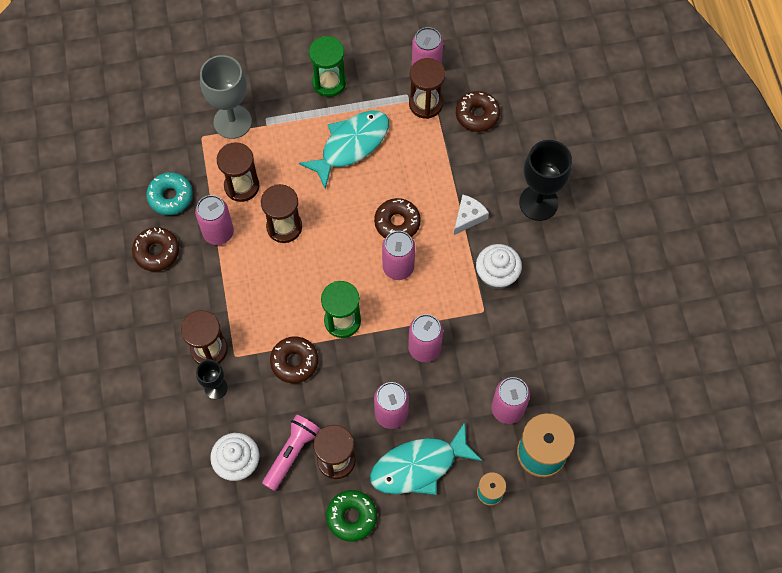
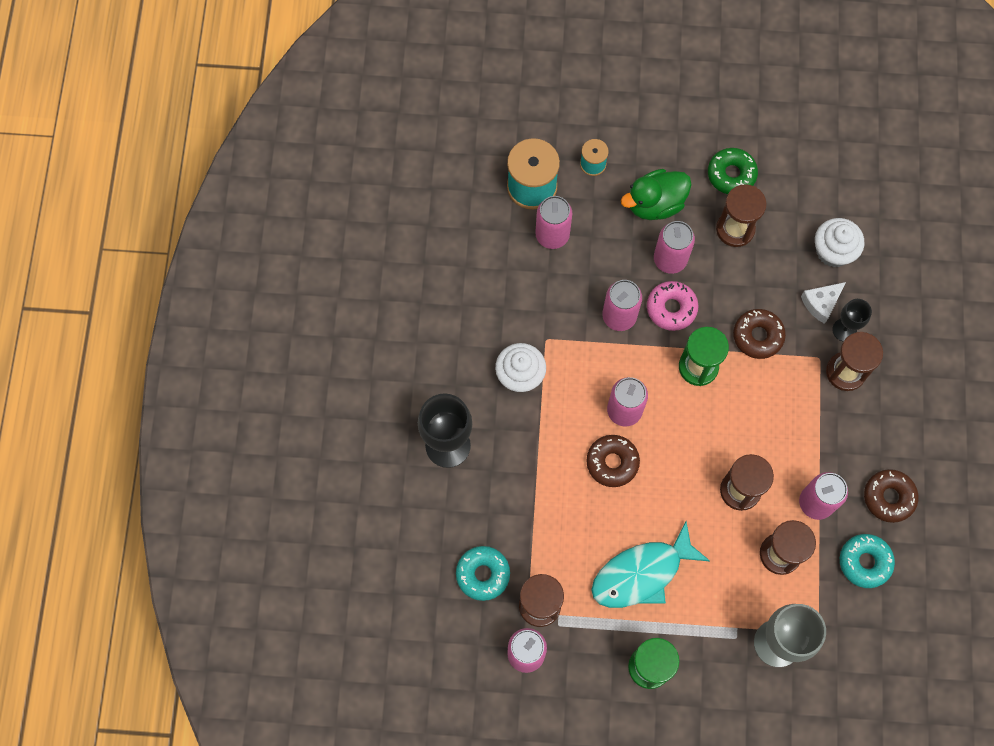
camera: 165 degrees left, 5 degrees up
pink flashlight [262,414,320,491] -> none
turquoise fish [370,422,482,495] -> green duck [621,169,692,220]
white cheese [454,194,489,235] -> white cheese moved to [801,282,846,324]
brown donut [456,91,500,132] -> turquoise donut [456,546,510,601]
none -> pink donut [647,281,699,331]

